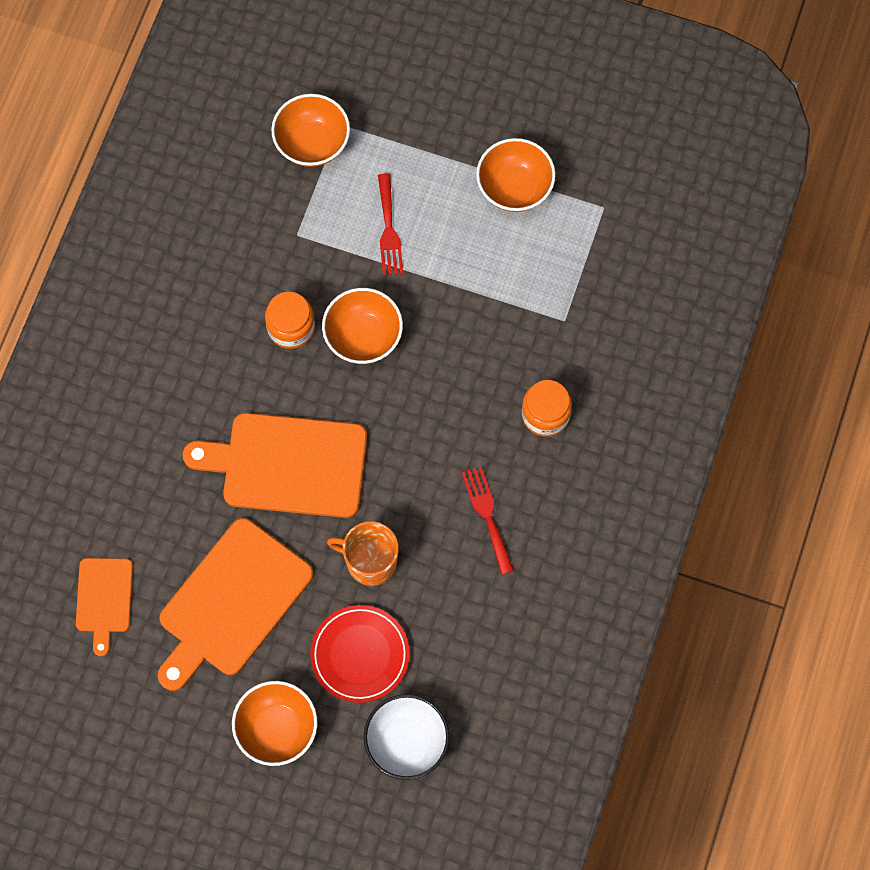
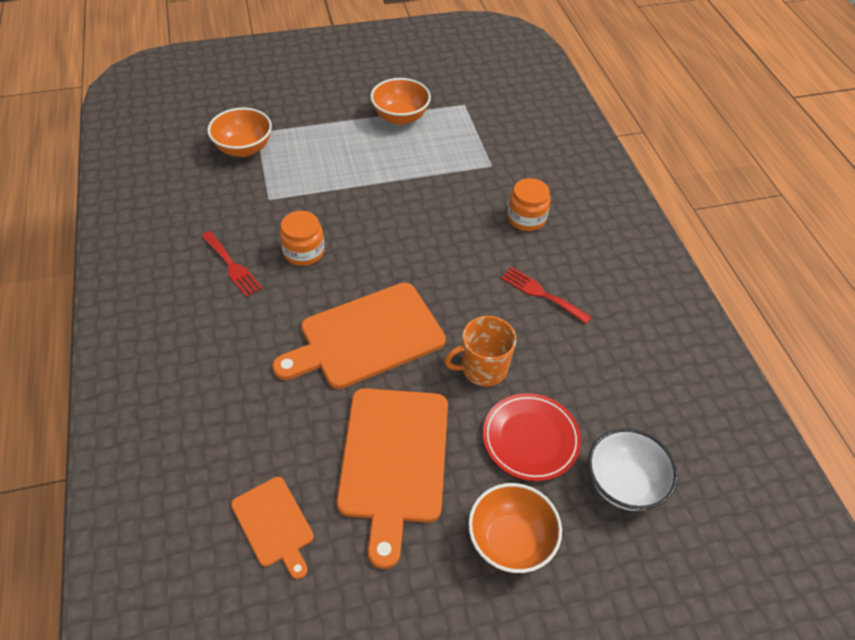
camera: 35 degrees left, 20 degrees down
orange bowl [322,288,403,364] -> none
red fork [378,173,403,276] -> red fork moved to [201,231,263,297]

